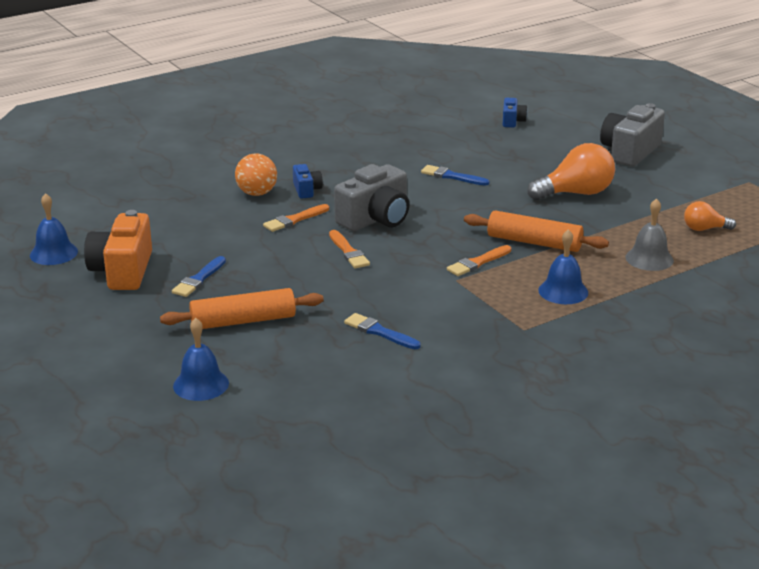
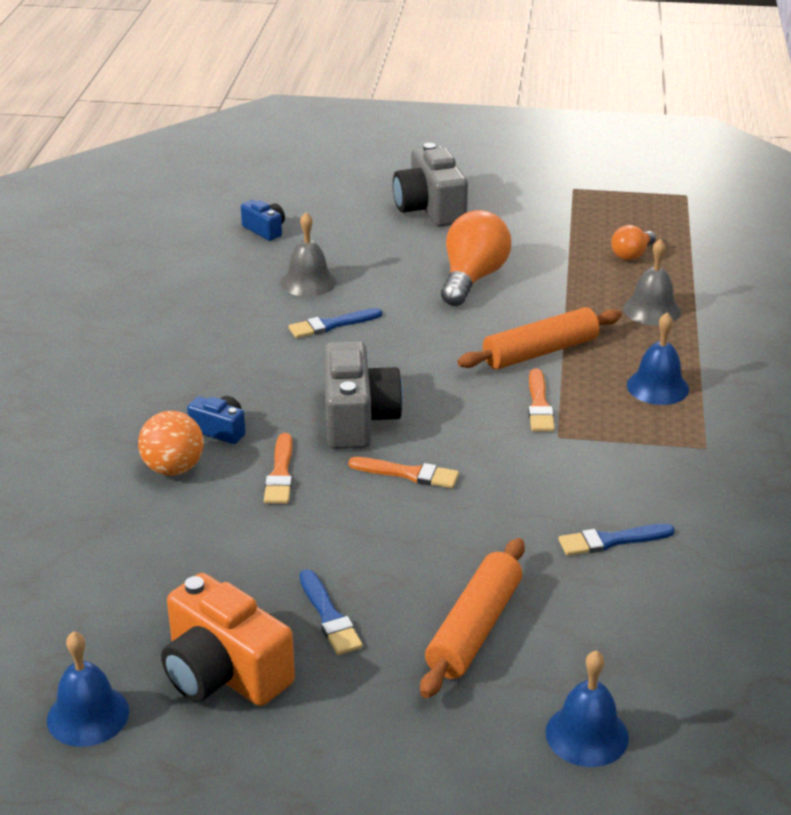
camera: 50 degrees left, 5 degrees up
none -> grey bell [281,212,337,297]

